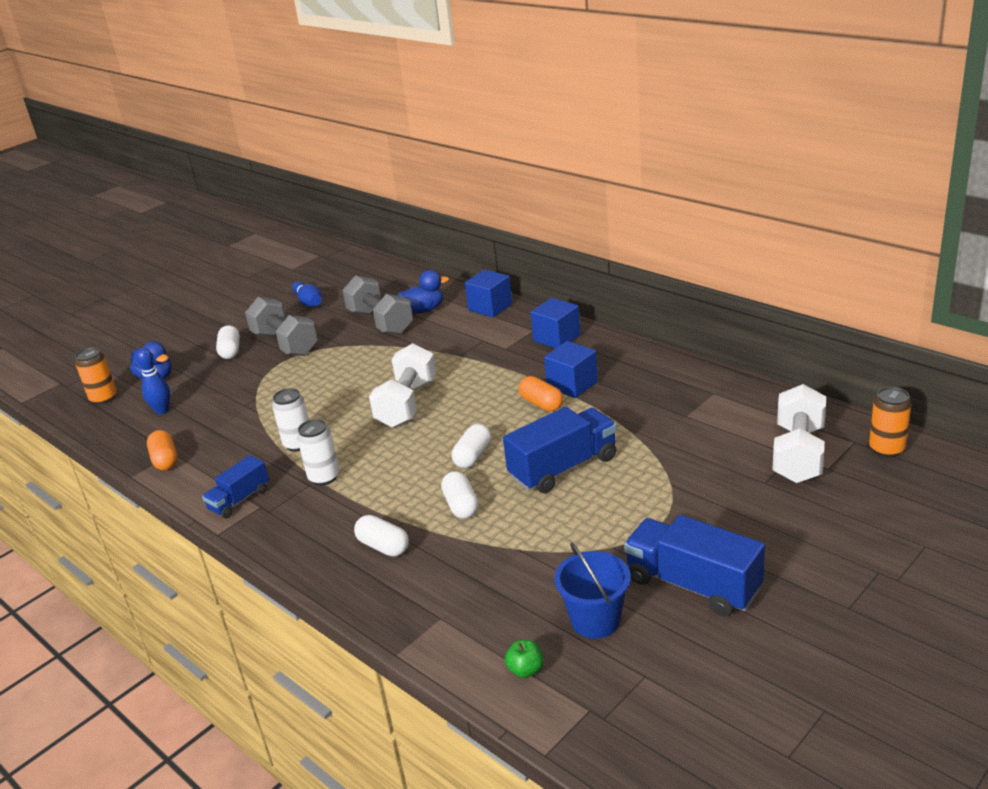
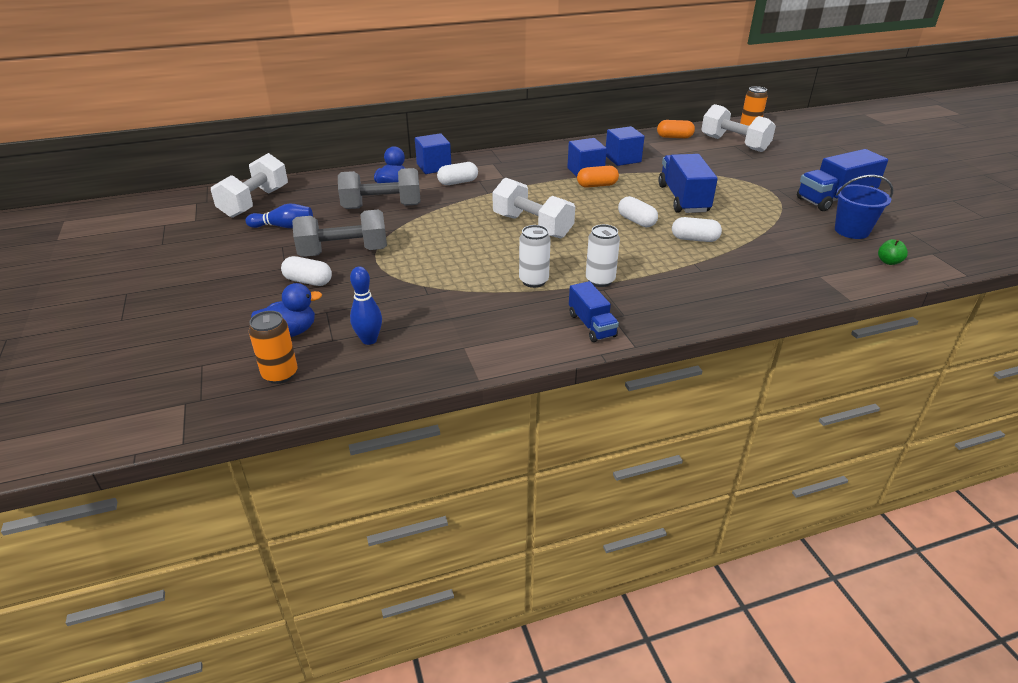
camera: 65 degrees left, 5 degrees up
orange capsule [147,430,178,470] -> orange capsule moved to [657,120,695,138]
white capsule [354,515,409,557] -> white capsule moved to [437,162,478,185]
blue cube [531,298,581,349] -> blue cube moved to [606,126,645,166]
none -> white dumbbell [211,153,288,218]

